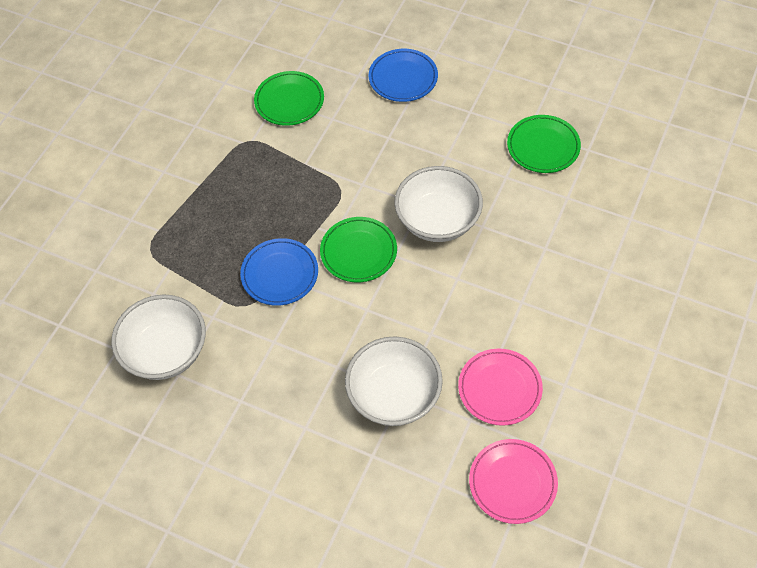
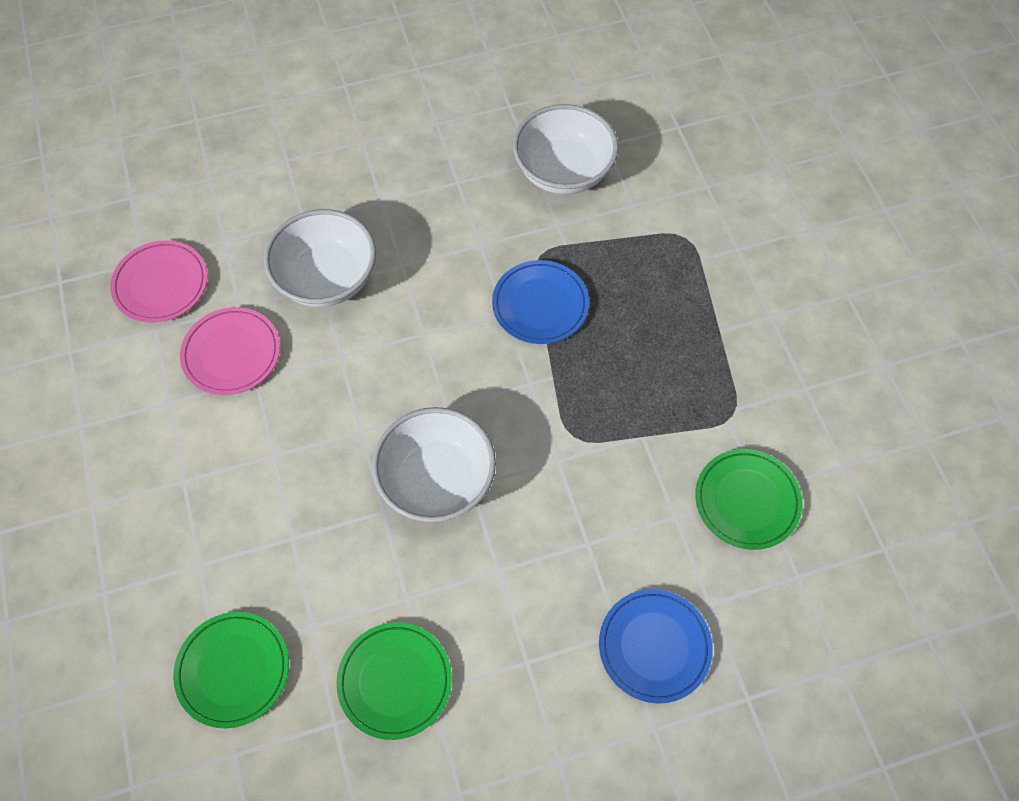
camera: 135 degrees right, 5 degrees up
green plate [320,217,397,282] -> green plate moved to [173,612,289,729]

